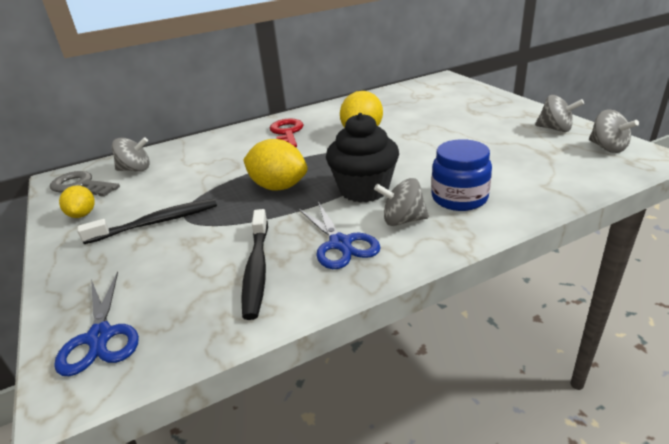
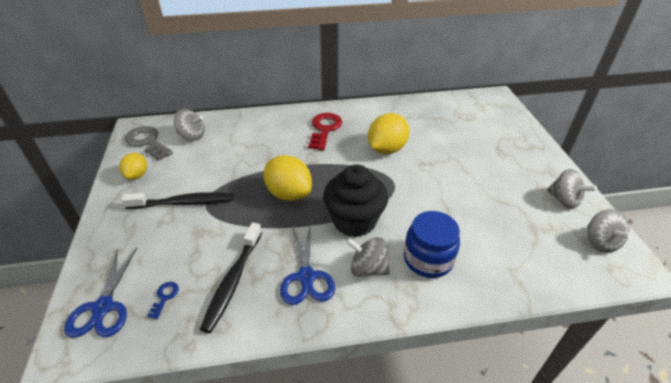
camera: 15 degrees right, 10 degrees up
none -> blue key [147,282,179,319]

